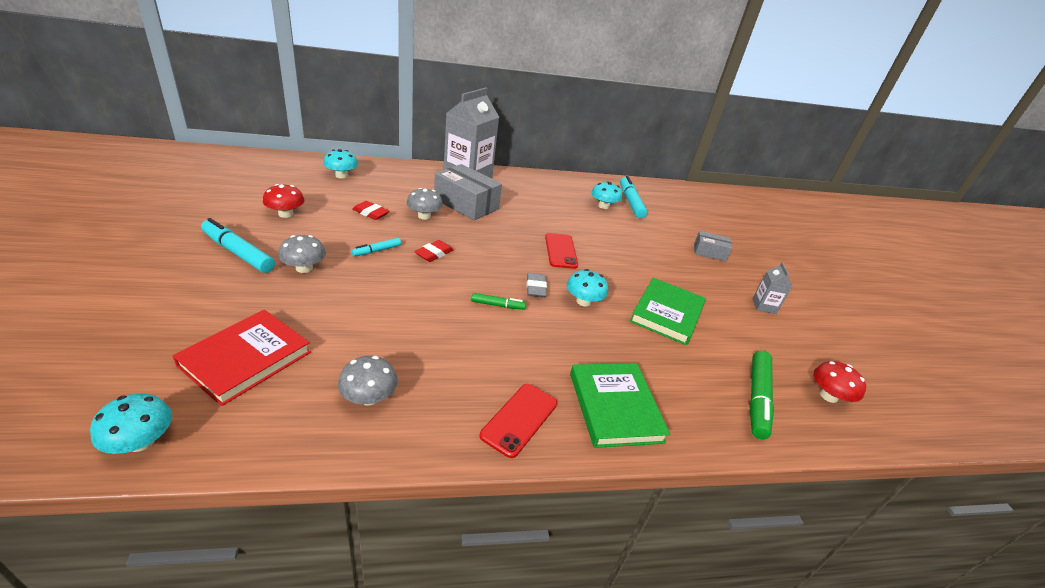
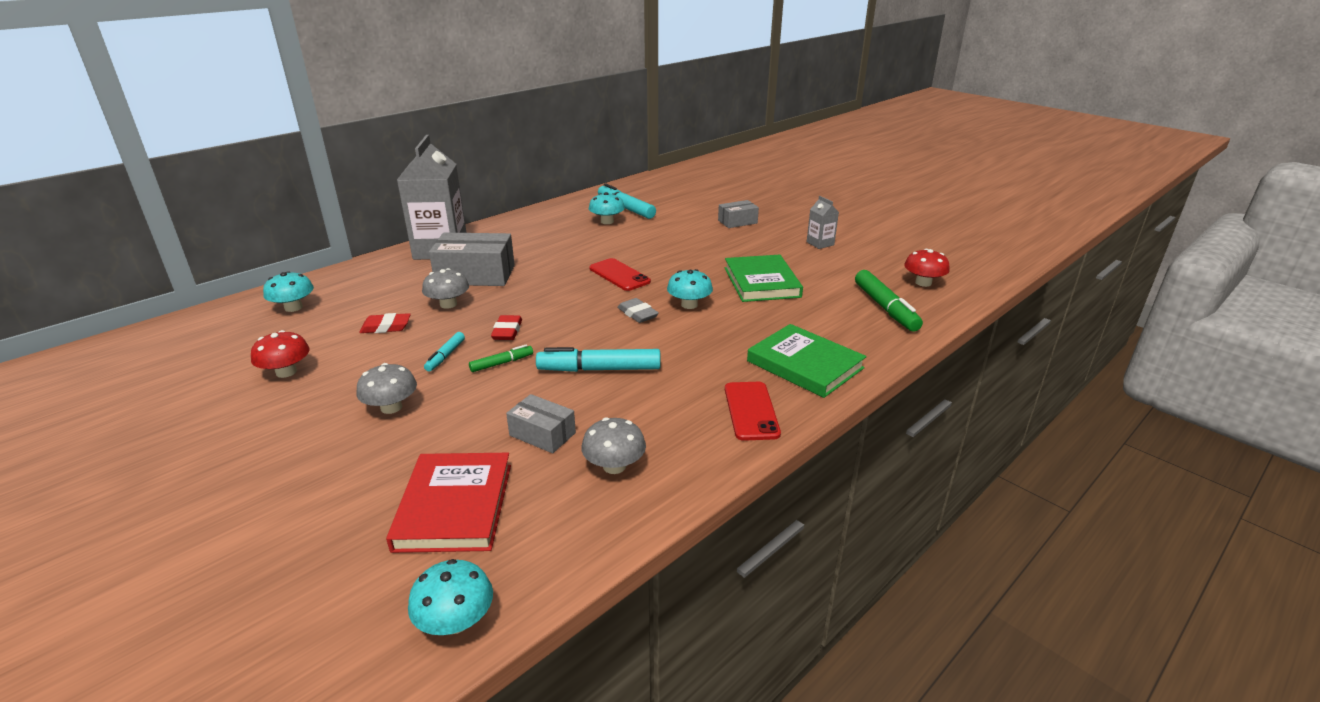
camera: 30 degrees left, 5 degrees down
turquoise marker [201,218,275,273] -> turquoise marker moved to [536,347,661,372]
green marker [471,293,526,310] -> green marker moved to [469,344,533,372]
none -> grey box [506,394,576,453]

